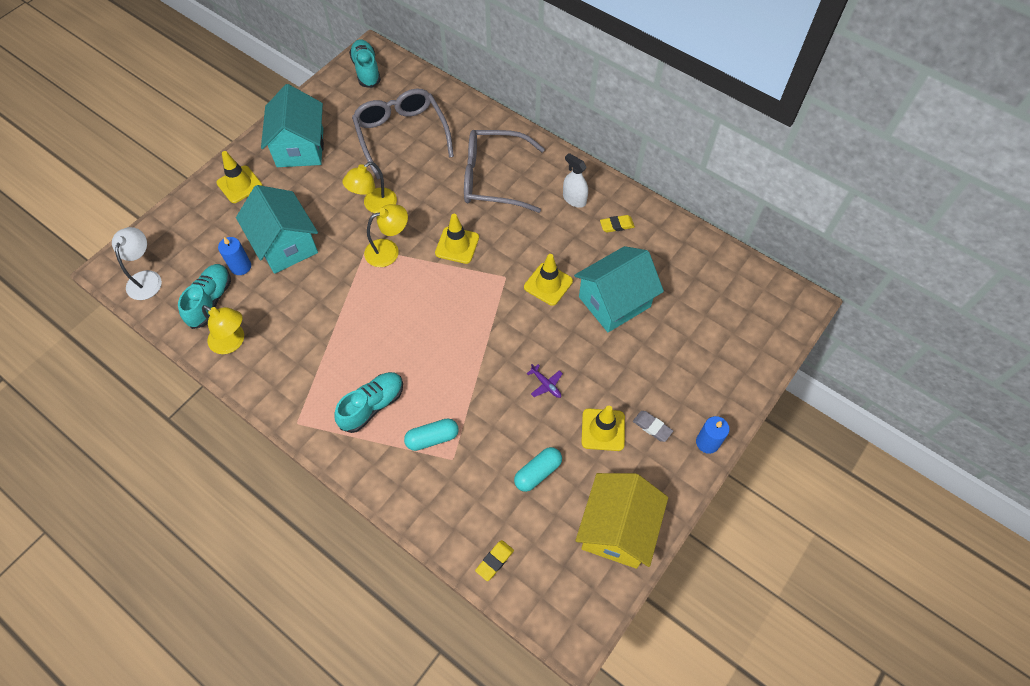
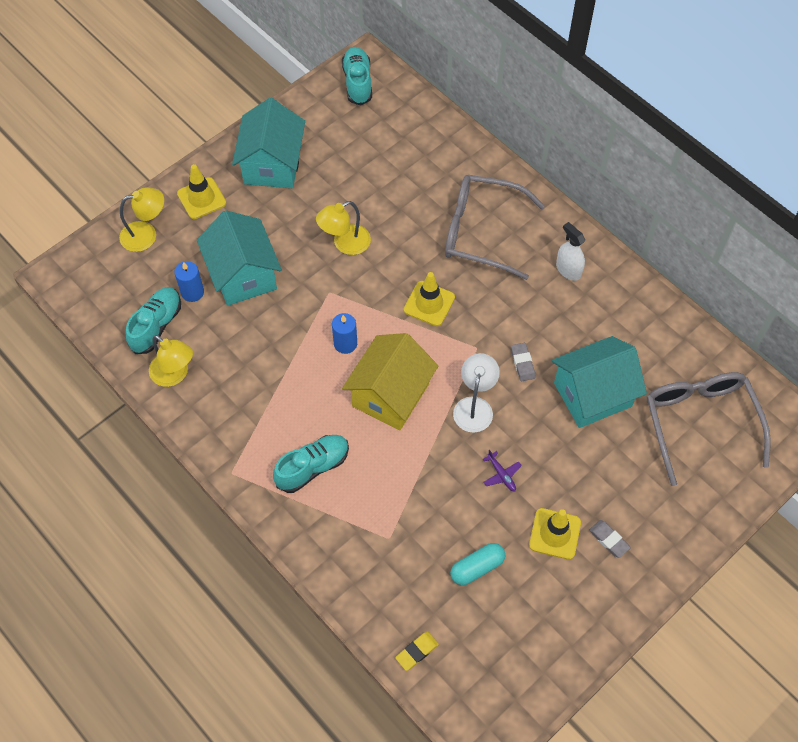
camera: 10 degrees right, 0 degrees up
white lamp [112,227,162,300] -> white lamp moved to [453,353,500,433]
grey glasses [352,88,454,180] -> grey glasses moved to [647,372,771,486]
yellow lamp [364,204,408,267] -> yellow lamp moved to [119,188,164,252]
turquoise capsule [404,418,459,451] -> none
yellow traffic cone [524,254,573,306] -> grey eraser [511,343,536,381]
yellow house [575,473,668,569] -> yellow house moved to [342,333,438,431]
yellow eraser [600,215,635,233] -> none
blue candle [696,416,730,454] -> blue candle moved to [332,313,357,354]

